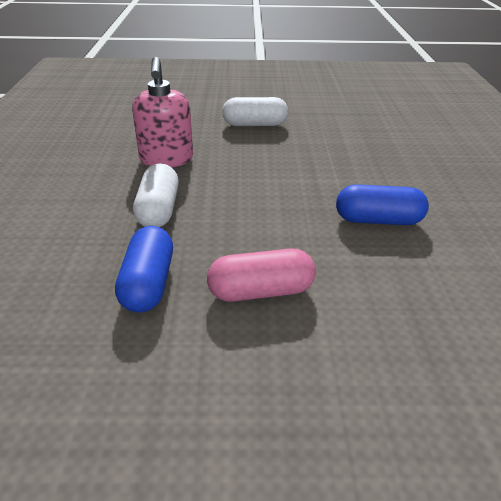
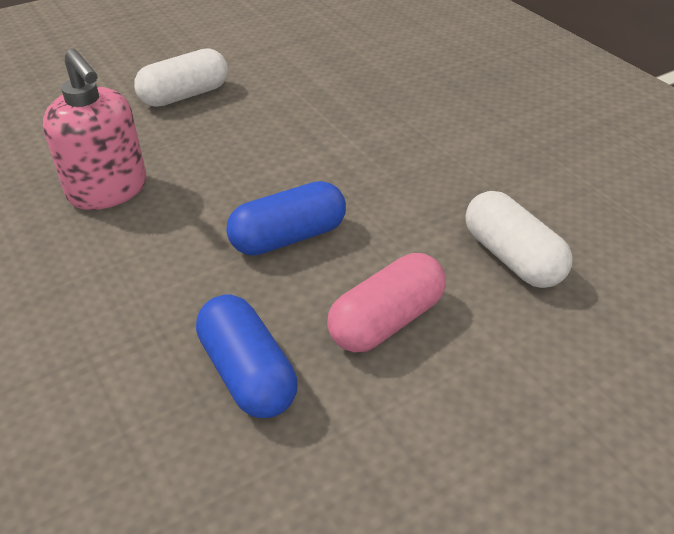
camera: 30 degrees left, 5 degrees up
white capsule [133,163,179,227] -> white capsule moved to [466,191,573,288]
blue capsule [336,184,429,225] -> blue capsule moved to [226,181,346,256]

